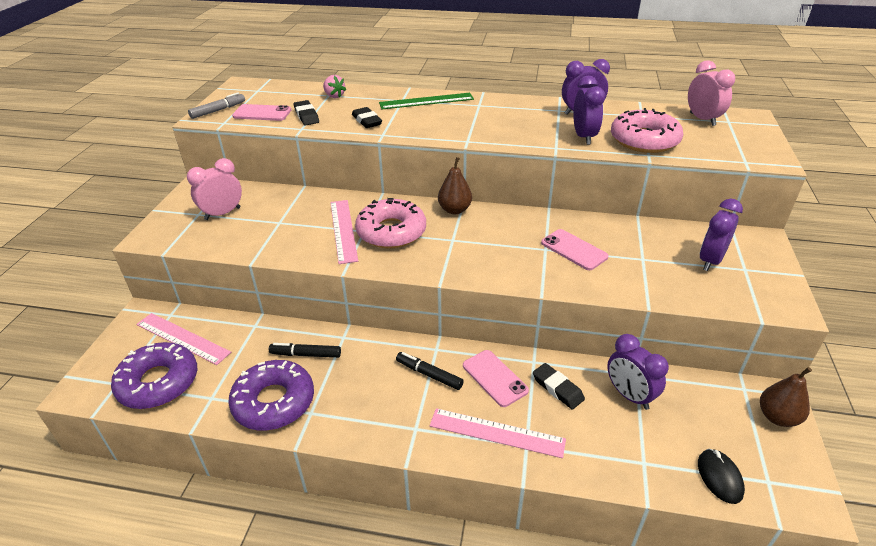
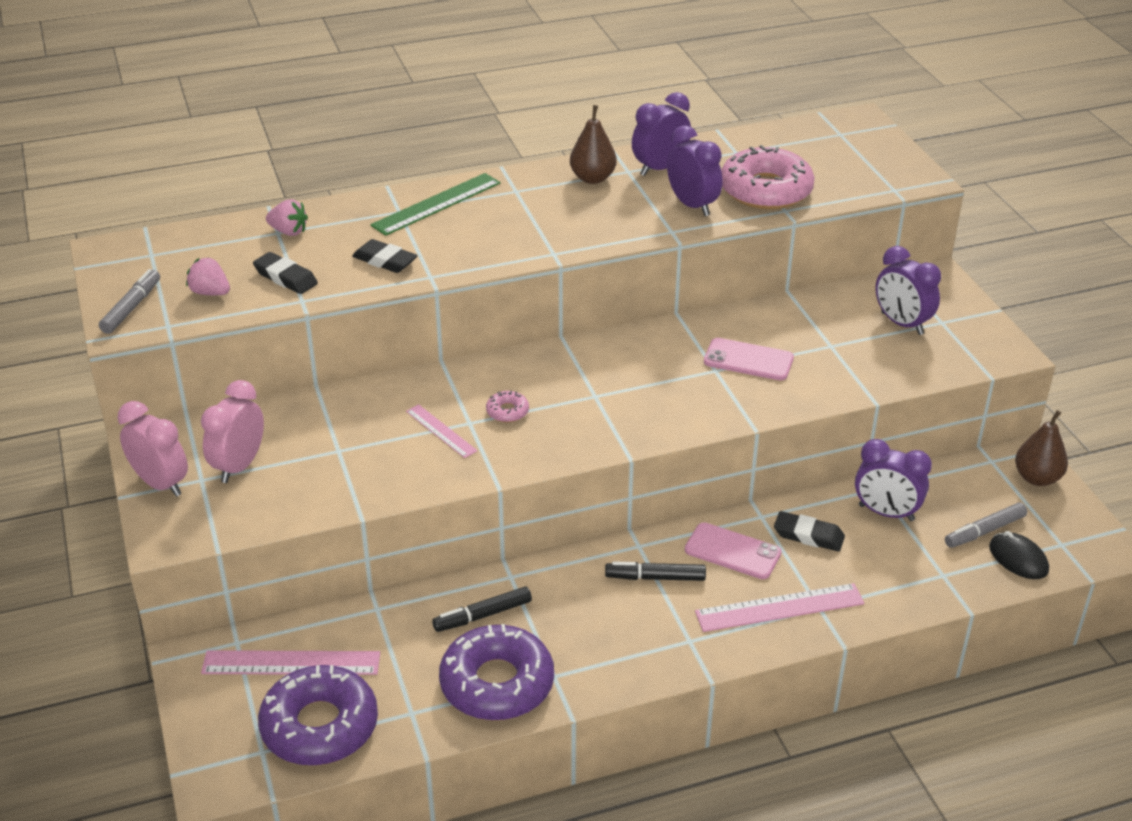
camera: 30 degrees left, 0 degrees up
pink phone [232,104,291,121] -> pink strawberry [186,257,230,295]
pink ruler [330,200,358,264] -> pink ruler [406,404,478,458], size x0.59
pink donut [355,198,426,248] -> pink donut [486,390,529,423], size x0.42
brown pear [438,157,472,214] -> brown pear moved to [570,105,617,184]
pink clock [688,60,735,126] -> pink clock moved to [118,401,188,497]
purple clock [700,199,743,271] -> purple clock turned 45 degrees counterclockwise [875,246,941,335]
none -> grey marker [945,502,1027,548]

